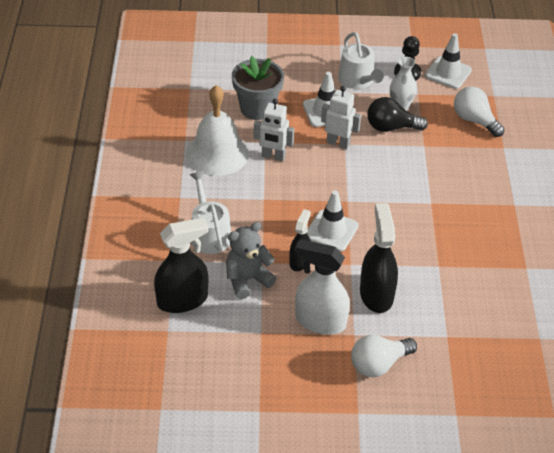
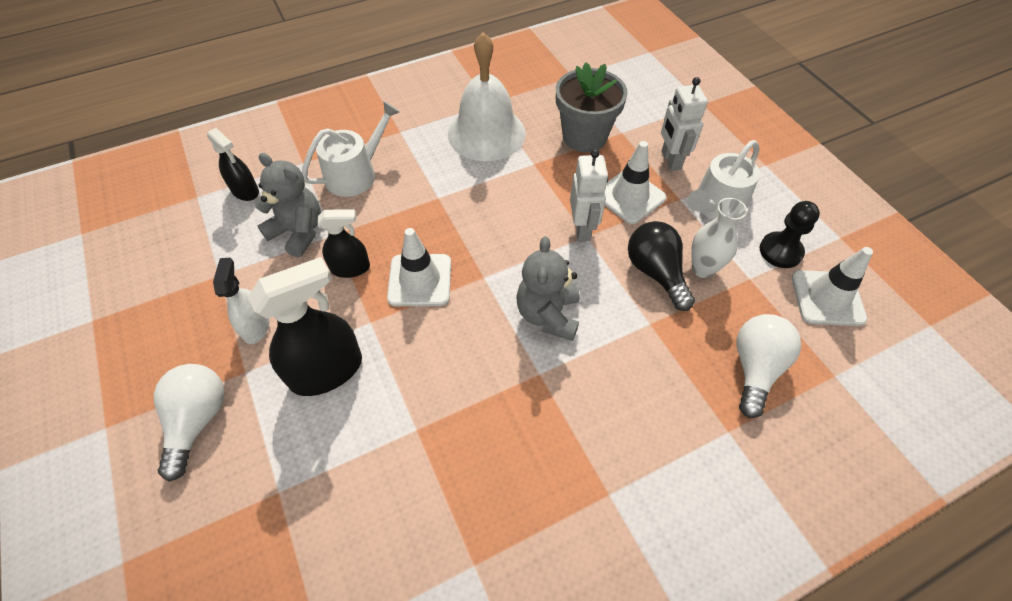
camera: 65 degrees right, 10 degrees up
black spray bottle [154,218,209,313] -> black spray bottle [207,128,259,201], size x0.59
white robot [254,99,294,161] -> white robot moved to [661,77,708,171]
white spray bottle [295,239,350,335] -> white spray bottle [213,258,270,344], size x0.59
white light bulb [351,335,417,377] -> white light bulb turned 60 degrees clockwise [154,364,225,482]
none -> grey teddy bear [516,236,580,341]

